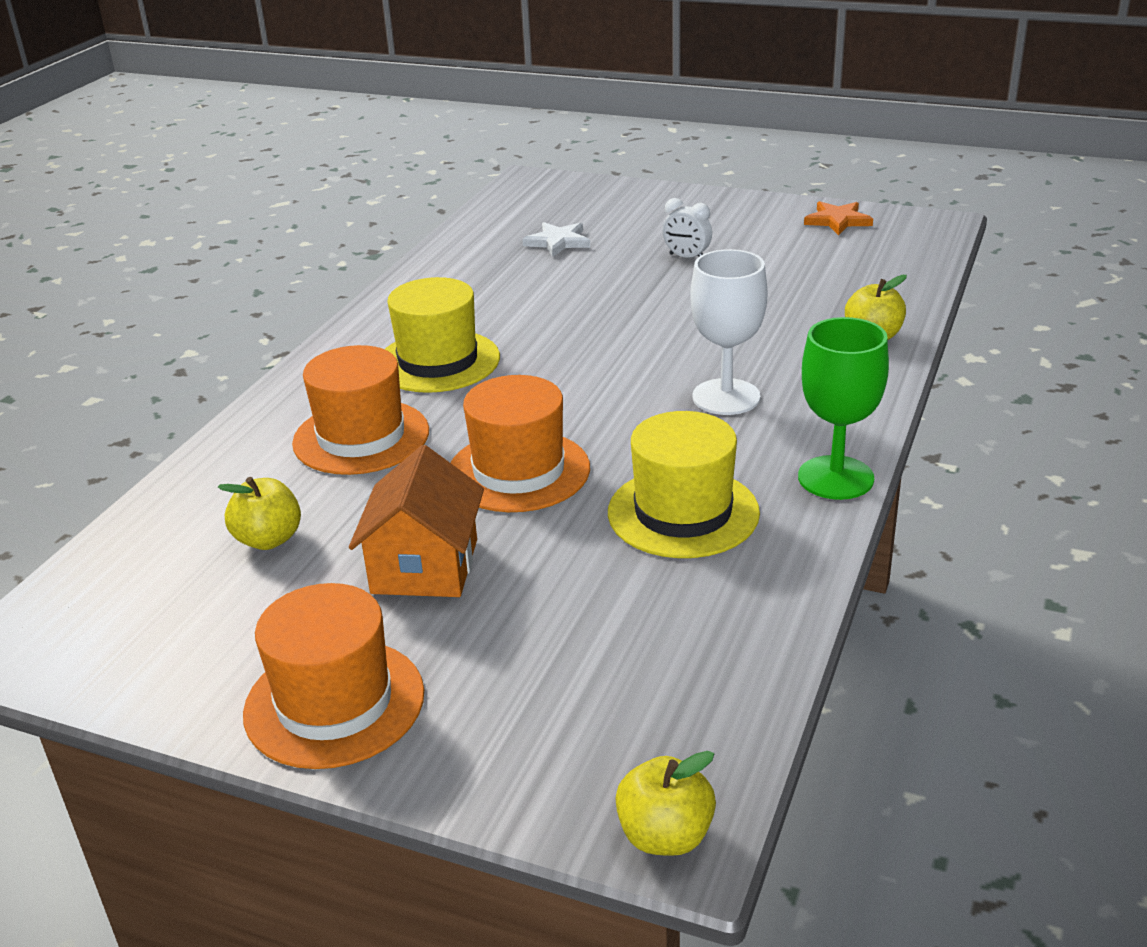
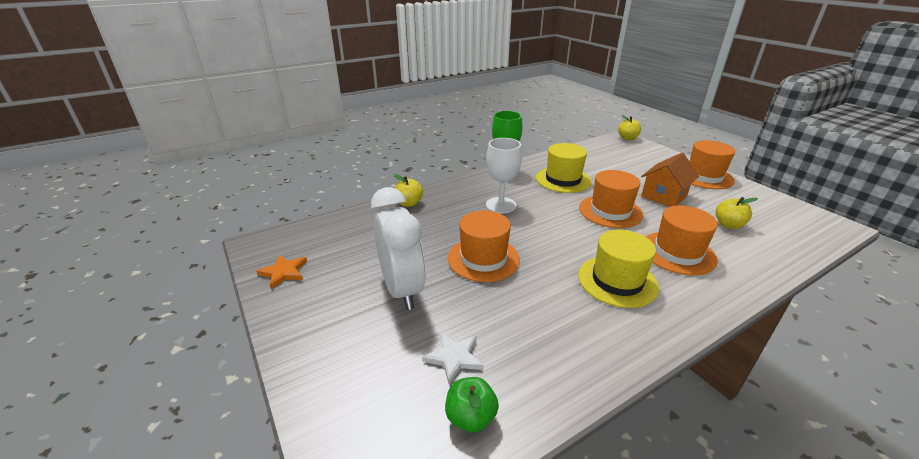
camera: 145 degrees left, 0 degrees up
white clock [662,198,712,258] -> white clock [371,187,426,310], size x2.35
none -> green apple [445,377,499,432]
none -> orange hat [448,210,520,282]

